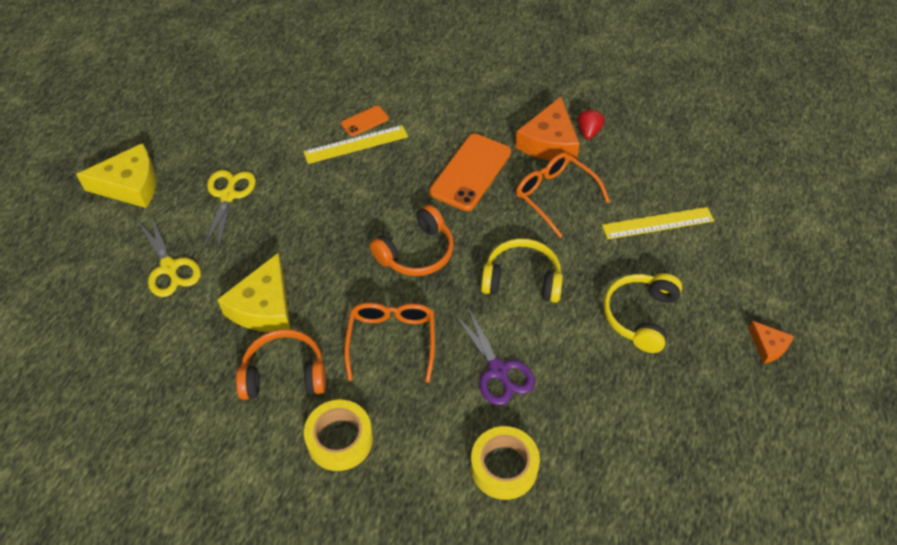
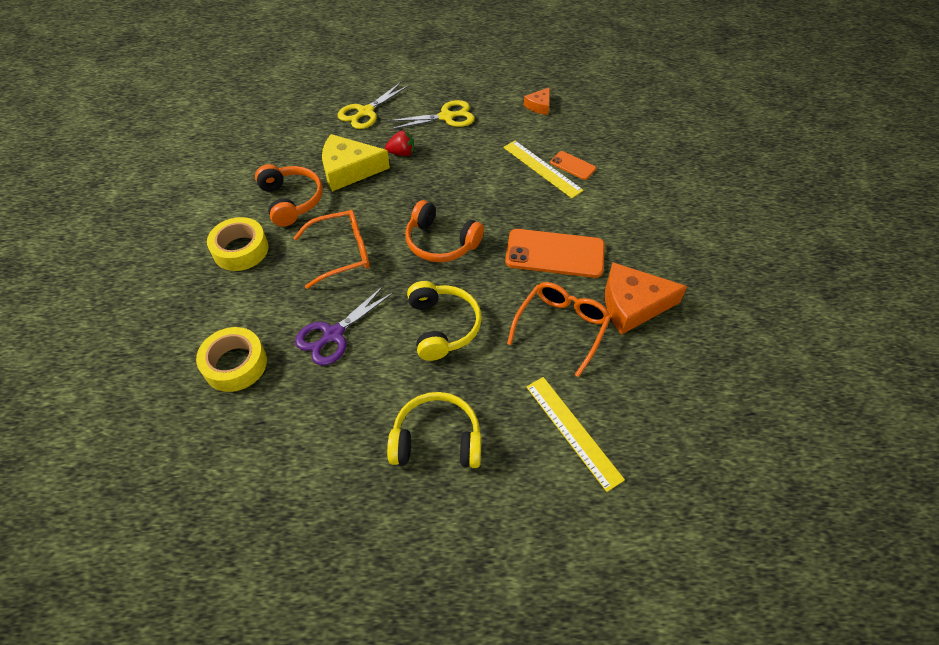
camera: 70 degrees right, 0 degrees up
yellow cheese [76,143,156,208] -> none
red strawberry [578,108,605,140] -> red strawberry moved to [385,130,414,156]
orange cheese [748,321,794,364] -> orange cheese moved to [524,87,550,115]

